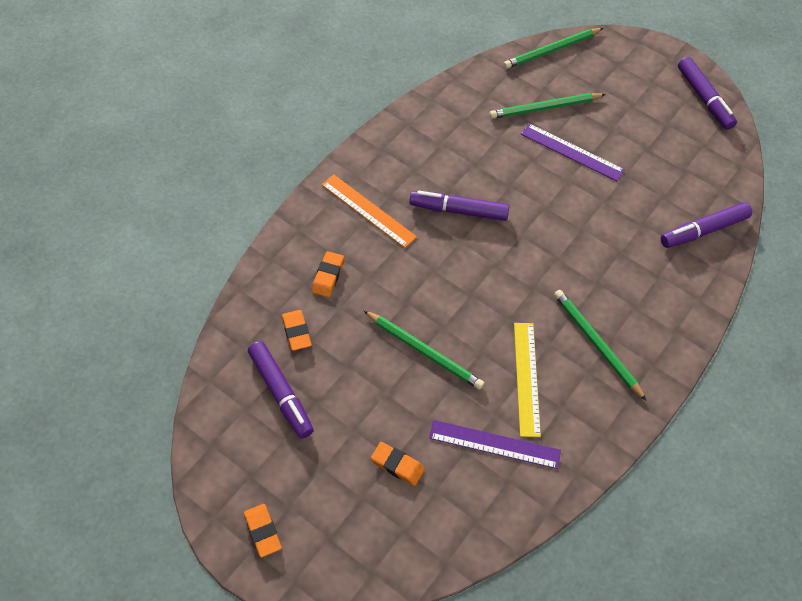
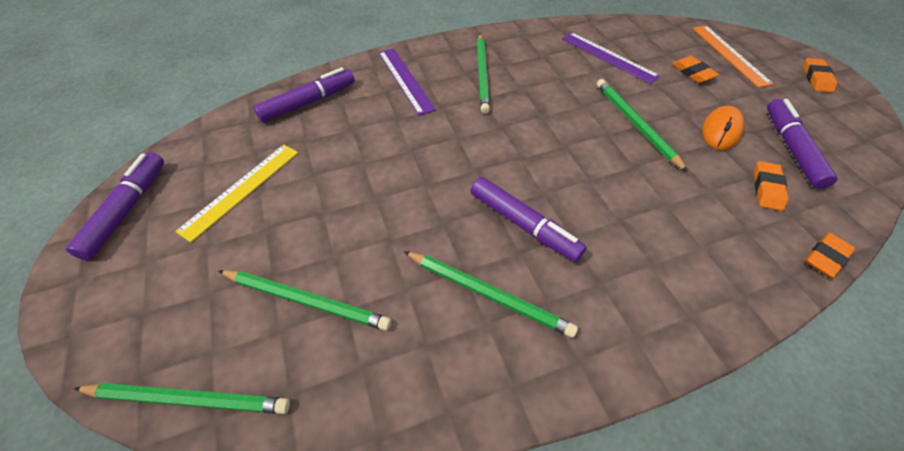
camera: 145 degrees left, 5 degrees down
orange eraser [312,251,344,297] -> orange eraser moved to [805,233,855,278]
orange ruler [322,174,417,248] -> orange ruler moved to [693,25,773,88]
yellow ruler [514,323,541,437] -> yellow ruler moved to [175,145,298,243]
purple ruler [521,123,625,181] -> purple ruler moved to [379,48,436,116]
purple marker [661,202,752,248] -> purple marker turned 45 degrees counterclockwise [253,67,355,123]
none -> green pencil [403,251,578,338]
none -> orange mouse [702,106,745,150]

